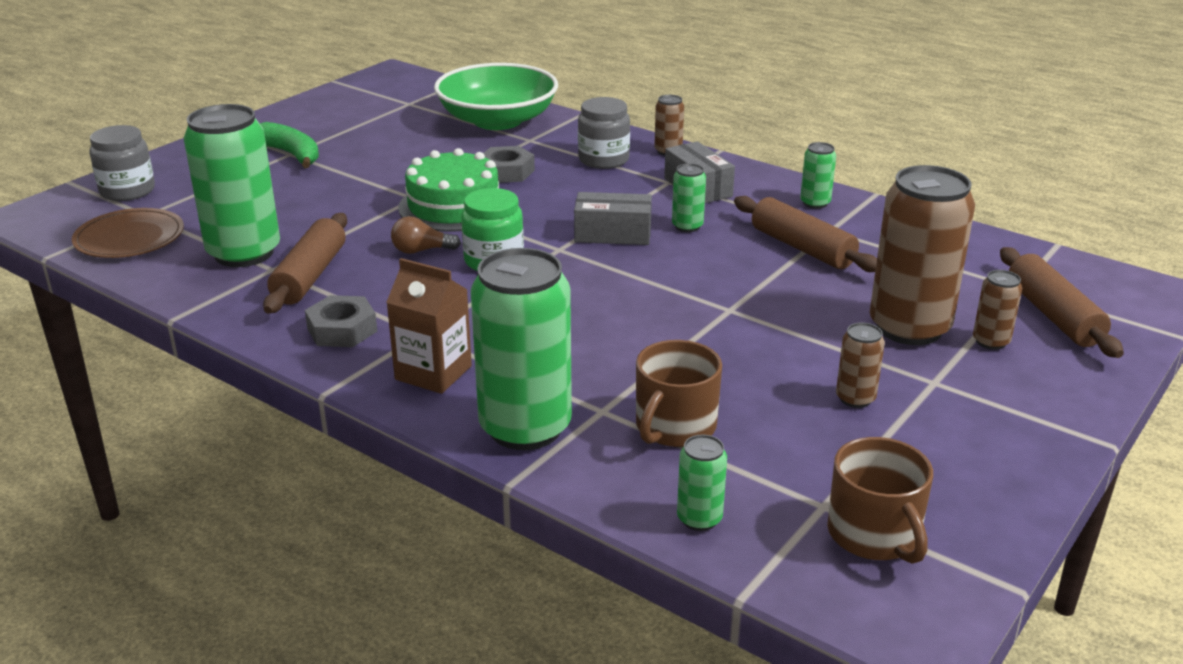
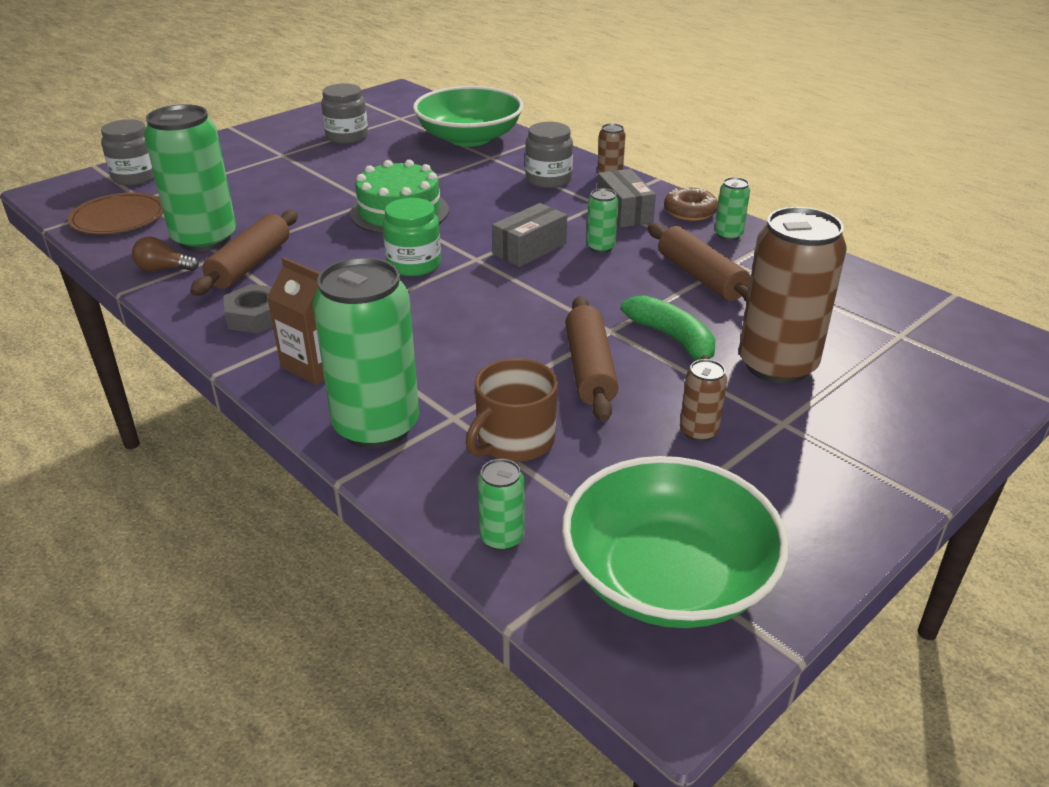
camera: 10 degrees right, 5 degrees up
green banana [260,122,319,168] -> green banana moved to [621,295,715,360]
brown light bulb [391,216,461,254] -> brown light bulb moved to [132,237,199,271]
grey nut [483,146,535,183] -> none
grey box [574,192,652,245] -> grey box turned 60 degrees counterclockwise [492,203,567,267]
brown mug [827,437,933,564] -> green bowl [562,456,789,628]
brown can [973,270,1022,350] -> none
brown rolling pin [1000,247,1124,358] -> brown rolling pin moved to [565,296,619,422]
none -> grey jar [321,83,368,144]
none -> brown donut [664,186,718,221]

